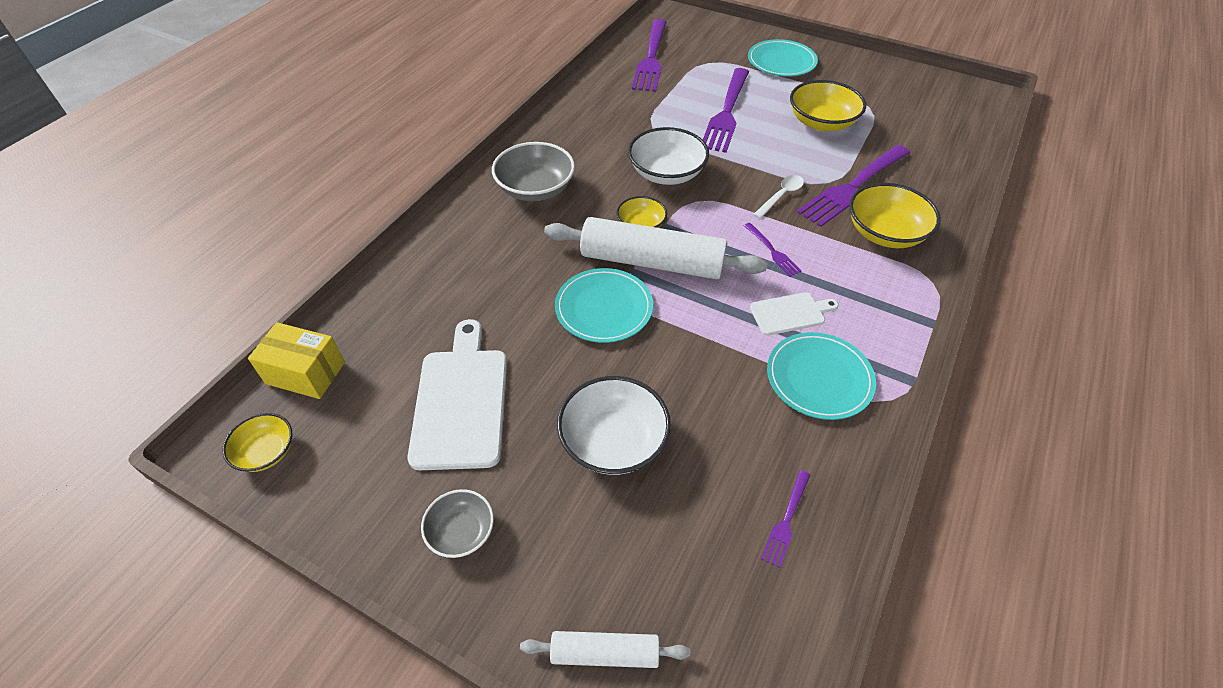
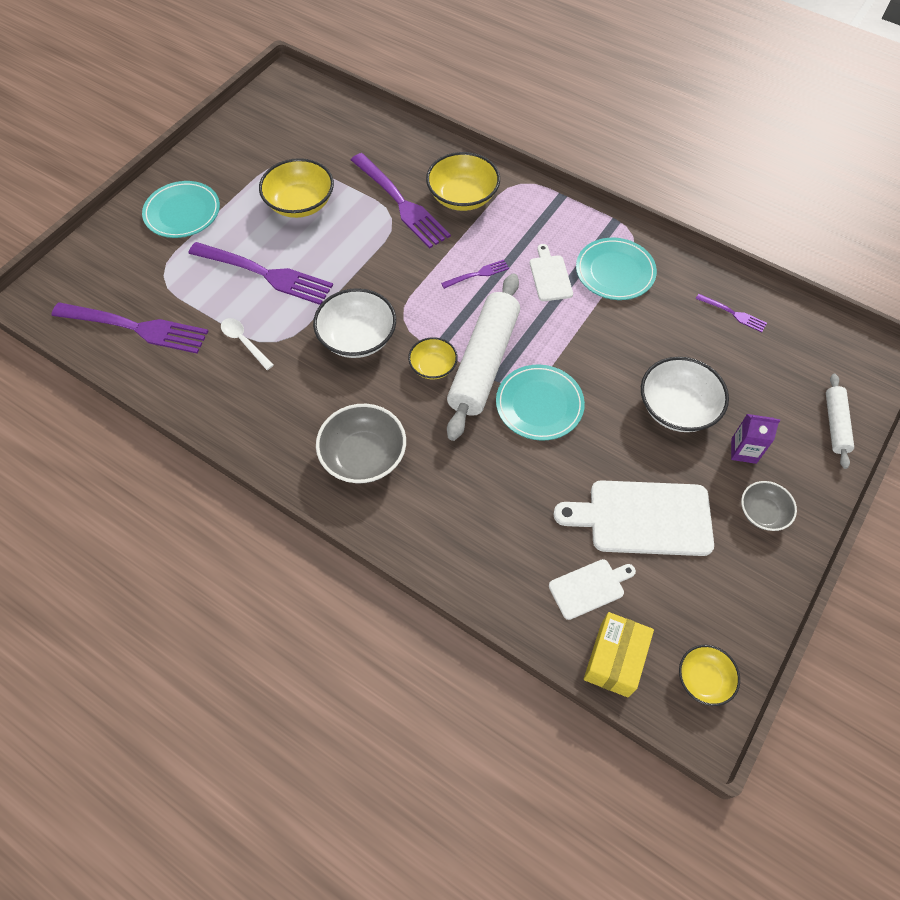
camera: 85 degrees left, 10 degrees up
white spoon [753,175,804,219] -> white spoon moved to [221,318,274,370]
none -> white cutting board [549,559,636,620]
none -> purple carton [731,414,780,464]

